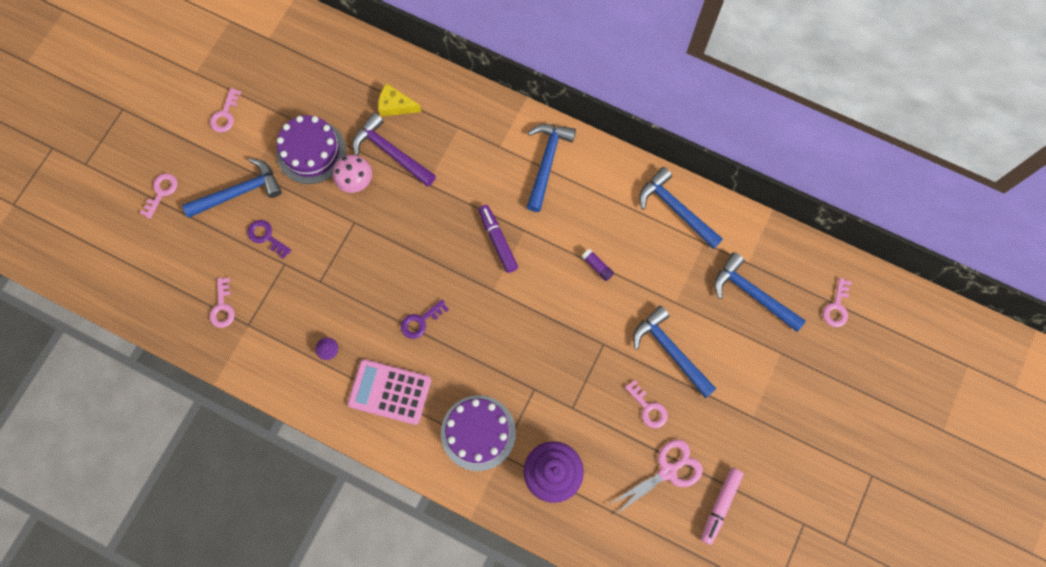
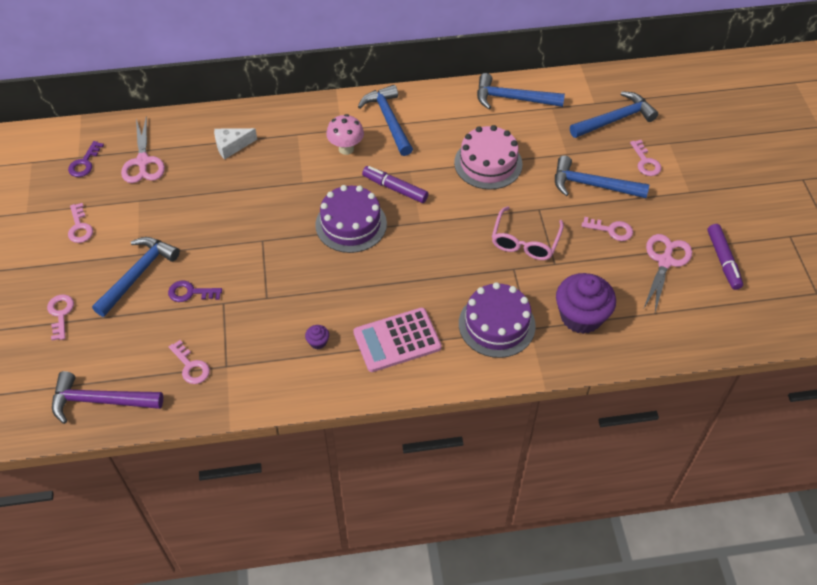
camera: 35 degrees left, 20 degrees down
purple cake [277,115,346,184] -> purple cake moved to [315,185,387,253]
pink mushroom [333,155,372,193] -> pink mushroom moved to [326,114,364,155]
purple hammer [353,113,436,187] -> purple hammer moved to [52,371,163,424]
yellow cheese [378,83,422,117] -> white cheese [214,128,257,160]
purple key [401,300,449,339] -> purple key moved to [68,141,104,177]
purple glue stick [582,249,614,281] -> pink cake [454,125,522,189]
pink marker [701,468,744,545] -> purple marker [707,224,743,290]
blue hammer [714,252,806,332] -> blue hammer turned 150 degrees clockwise [570,91,658,138]
pink key [823,278,852,327] -> pink key moved to [630,140,662,176]
none -> pink scissors [121,116,165,183]
none -> pink glasses [492,206,564,260]

